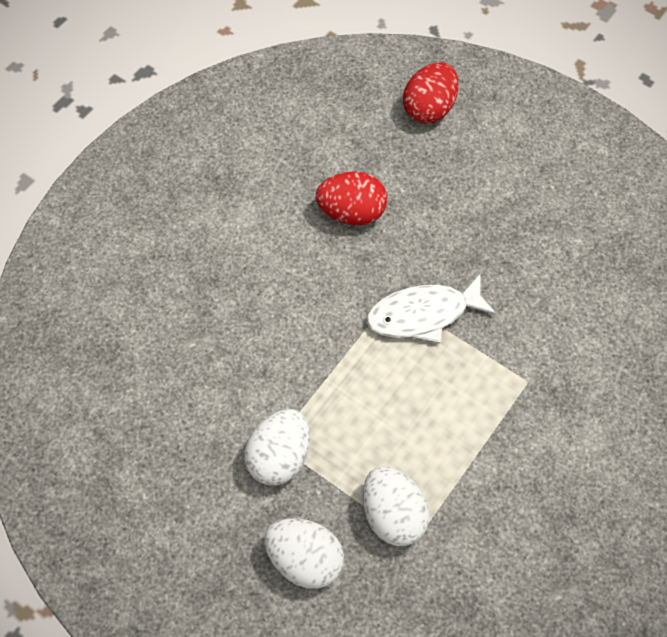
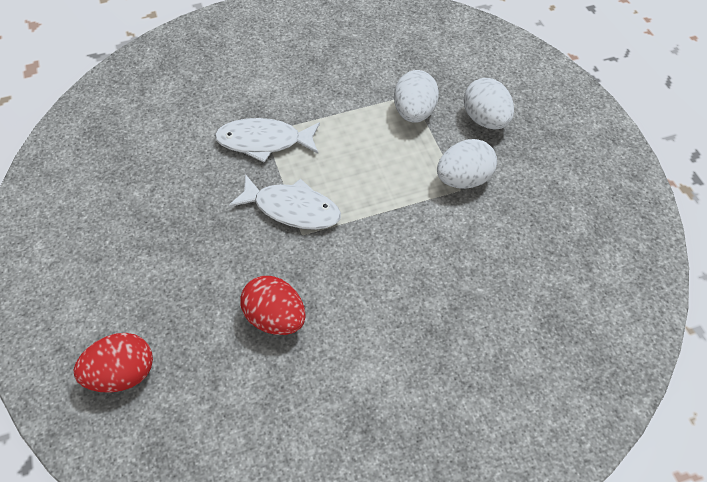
camera: 145 degrees left, 5 degrees down
none -> white fish [215,118,320,162]

